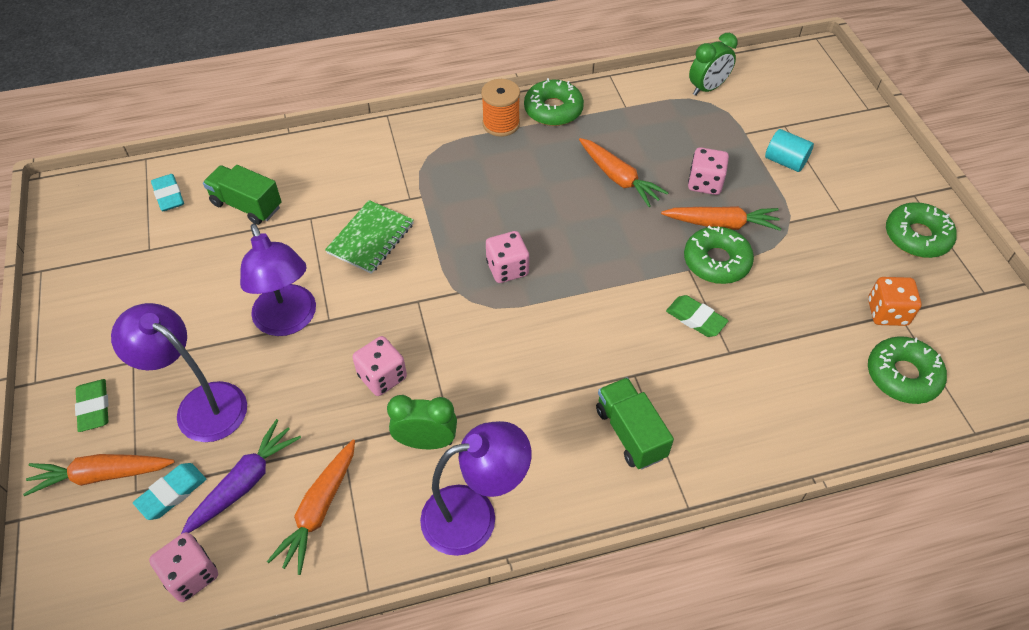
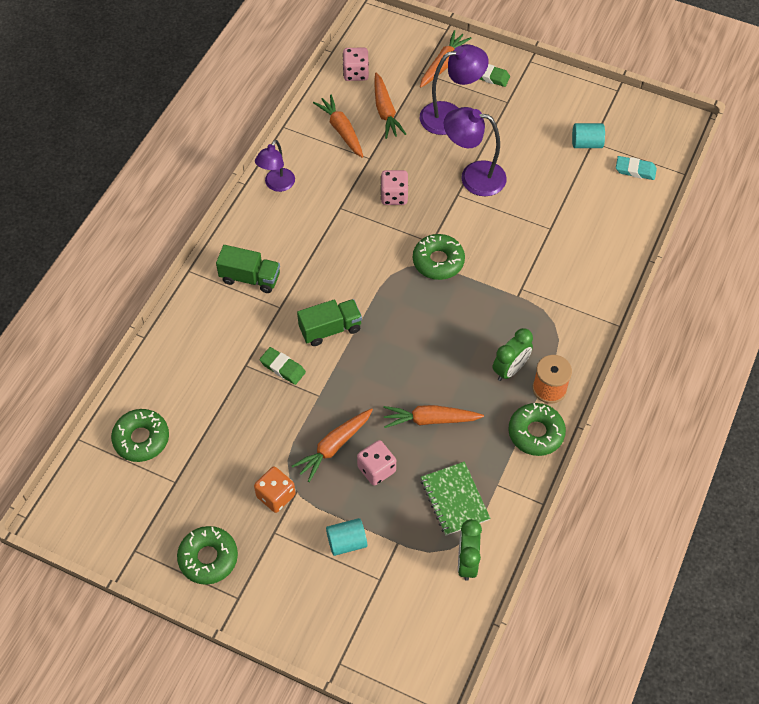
camera: 130 degrees right, 5 degrees up
turquoise eraser [133,463,206,520] -> none
purple carrot [181,419,301,534] -> orange carrot [374,73,406,139]
green truck [203,165,282,225] -> green truck moved to [297,299,362,346]
green notebook [325,200,414,274] -> green notebook moved to [421,462,490,536]
green clock [387,395,457,449] -> green clock moved to [492,328,533,381]
purple lamp [420,421,531,556] -> purple lamp [255,140,295,192], size x0.67
pink dice [486,231,529,283] -> none
green eraser [666,295,728,337] -> green eraser turned 45 degrees clockwise [260,347,306,385]
green donut [684,226,754,284] -> green donut moved to [413,234,465,280]
orange dice [868,277,922,326] -> orange dice moved to [254,467,296,513]
none -> turquoise cylinder [572,123,605,148]

